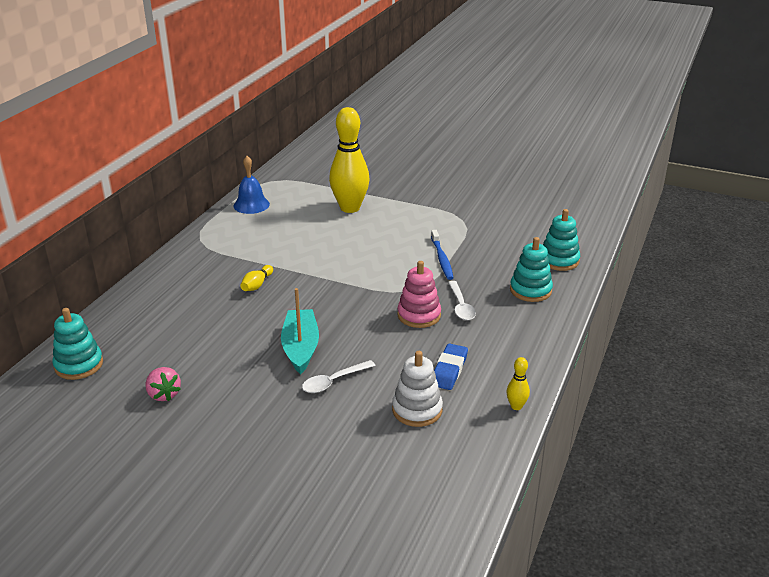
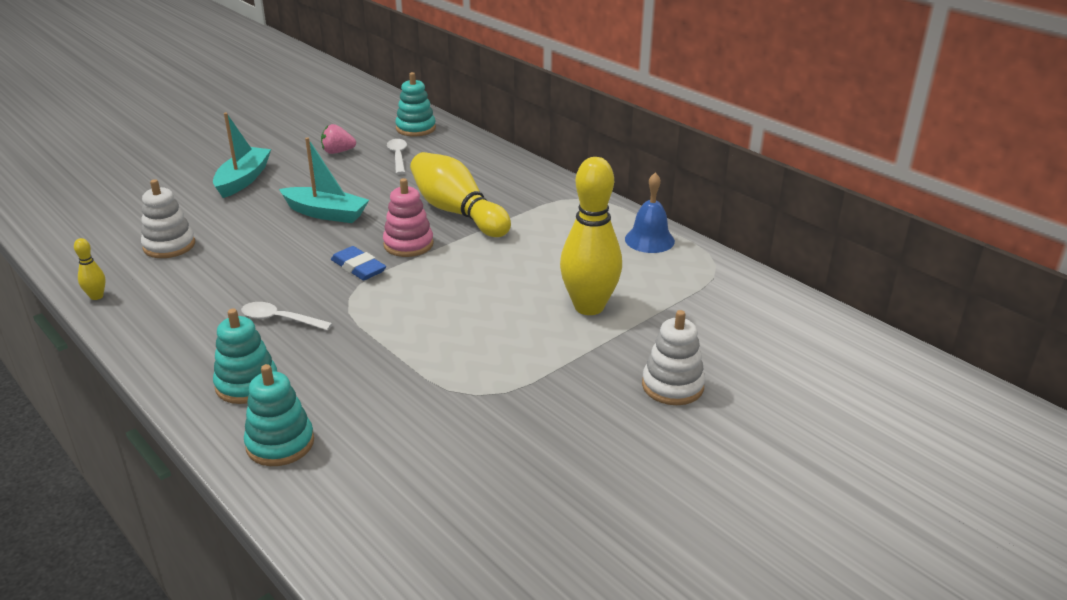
camera: 115 degrees right, 0 degrees up
yellow bowling pin [240,265,273,291] -> yellow bowling pin [410,152,511,237], size x2.42
white spoon [302,360,376,393] -> white spoon moved to [387,139,407,174]
pink stacking toy [397,261,441,328] -> pink stacking toy moved to [383,178,434,257]
blue toothbrush [431,230,453,280] -> none
blue eraser [434,343,468,390] -> blue eraser moved to [331,246,386,280]
none -> turquoise boat [213,112,271,198]
none -> white stacking toy [642,310,705,405]

